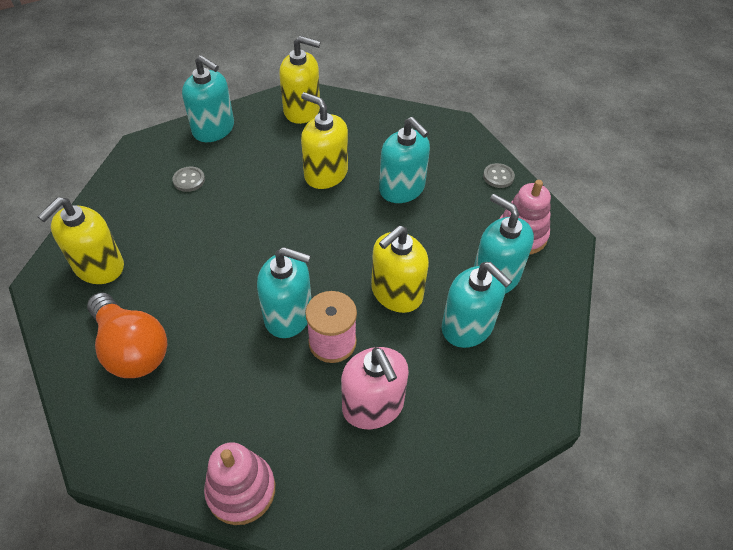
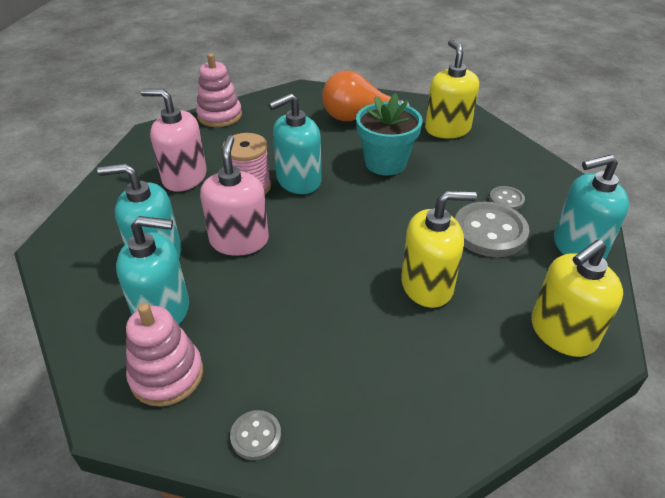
camera: 135 degrees right, 10 degrees down
yellow soap dispenser [371,225,429,313] -> pink soap dispenser [200,135,269,256]
turquoise soap dispenser [379,117,430,203] -> none
none -> turquoise flower pot [356,93,423,176]
none -> grey button [455,202,529,257]

